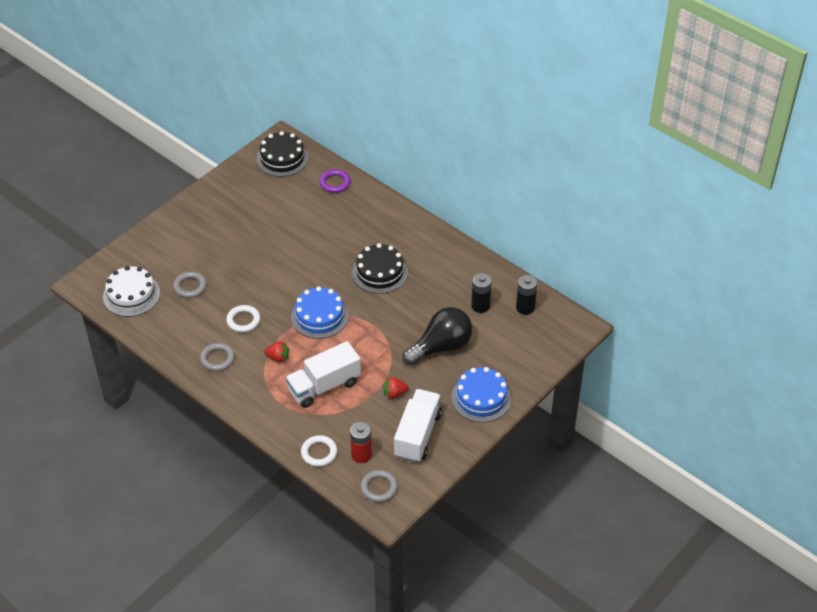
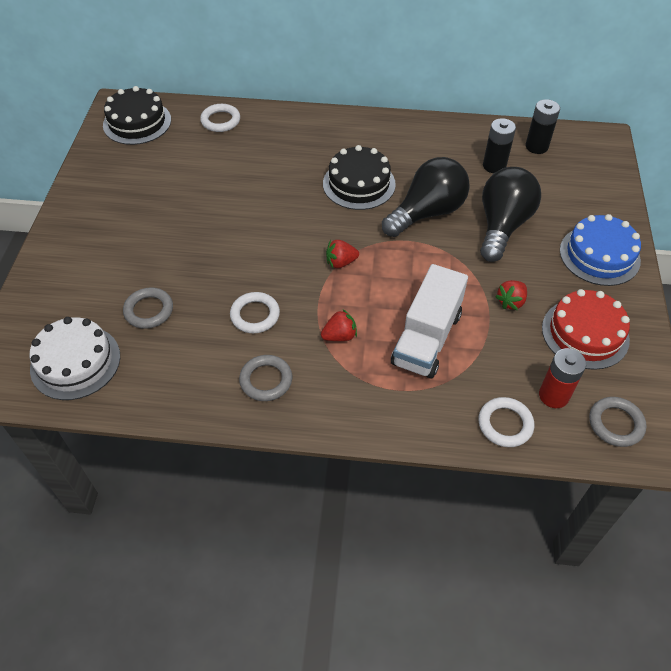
camera: 35 degrees left, 5 degrees up
blue cake [291,287,349,339] -> red strawberry [326,240,359,268]
purple ring [319,169,351,193] -> white ring [200,104,240,132]
white truck [394,389,442,463] -> red cake [542,289,630,370]
none -> black light bulb [382,157,470,237]

